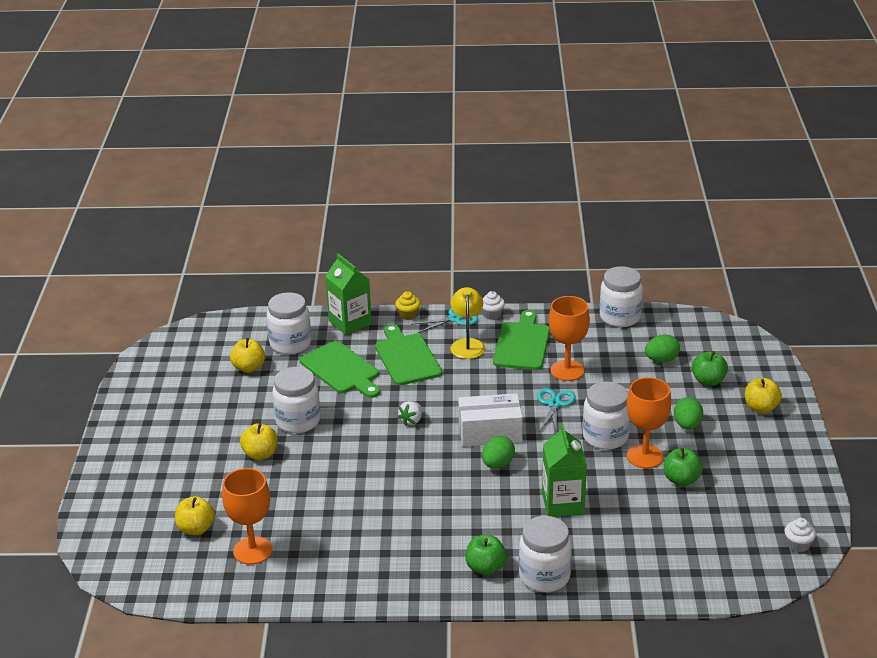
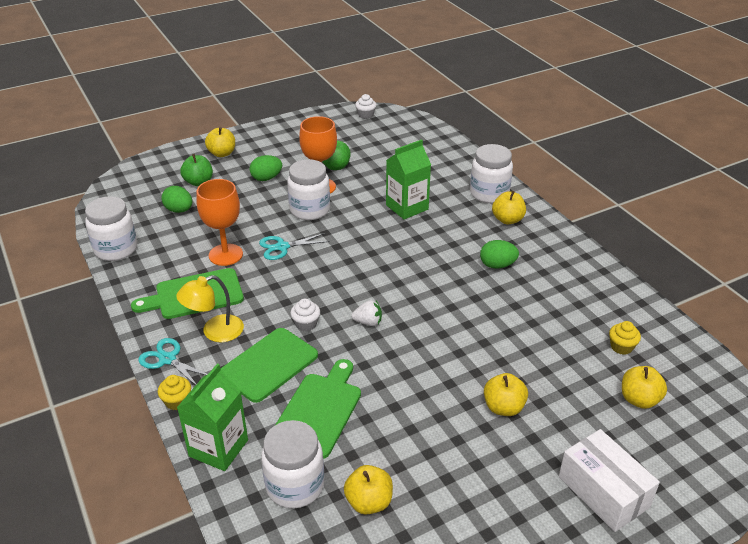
camera: 120 degrees left, 5 degrees up
orange goblet [222,468,272,565] -> yellow cupcake [609,321,641,355]
white jar [272,367,320,433] -> none
white box [458,393,523,446] -> white box moved to [559,429,660,532]
green apple [465,535,507,575] -> yellow apple [492,191,526,225]
white cupcake [482,291,505,320] -> white cupcake moved to [290,299,320,331]
green egg [482,436,515,468] -> green egg moved to [480,240,519,269]

